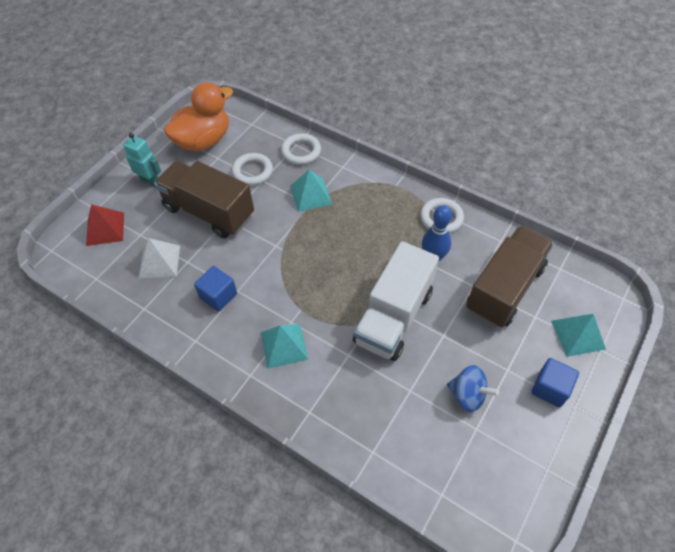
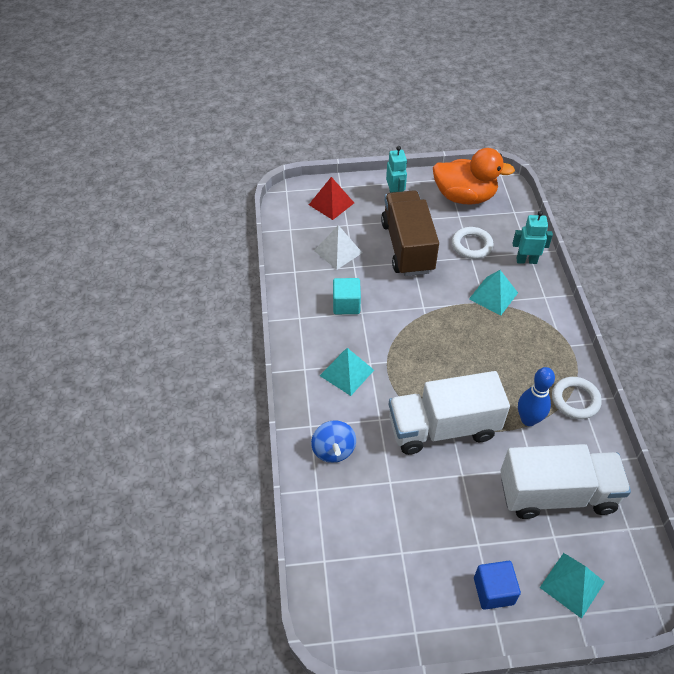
camera: 50 degrees right, 5 degrees down
blue cube [194,266,237,312] -> turquoise cube [333,278,361,314]
white ring [281,133,321,165] -> turquoise robot [513,211,553,264]
blue spinning top [447,365,499,412] -> blue spinning top moved to [311,420,356,463]
brown truck [466,225,554,327] -> white truck [500,444,631,519]

